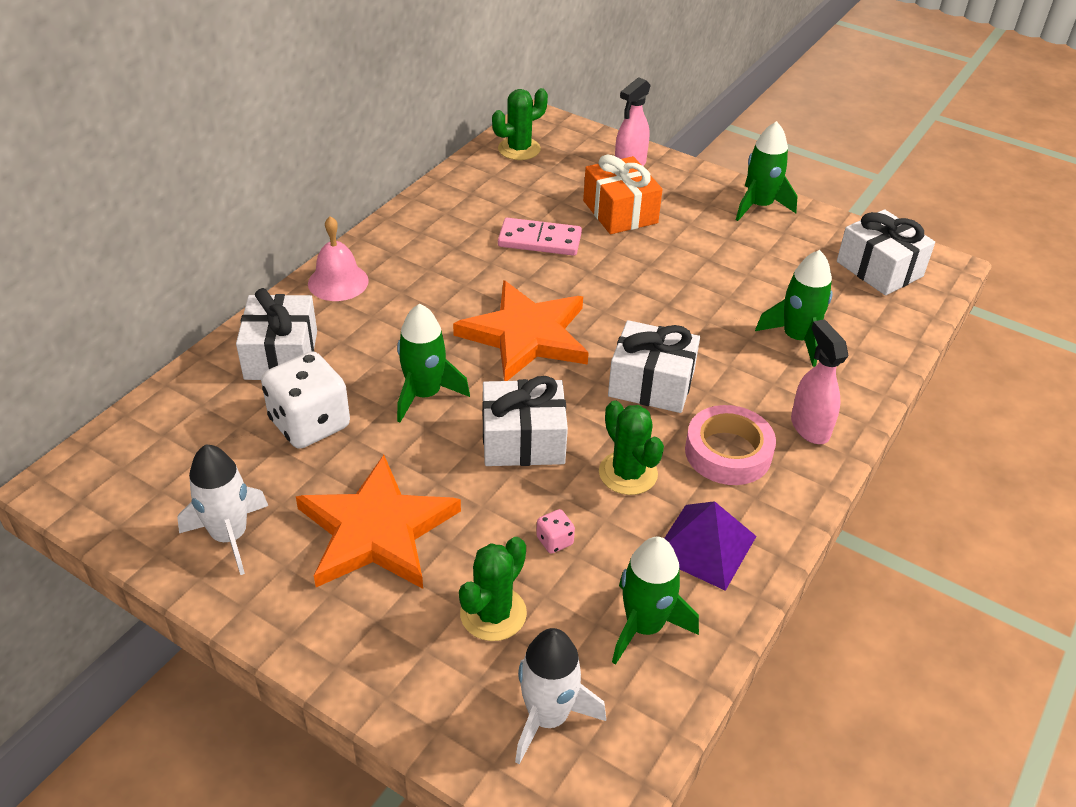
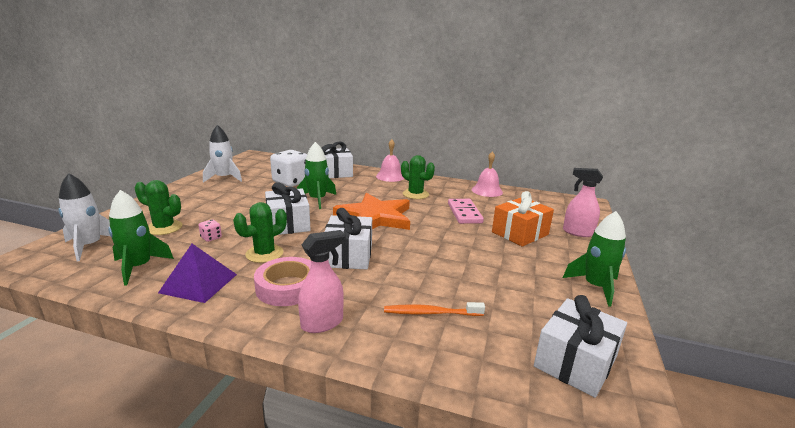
camera: 75 degrees right, 20 degrees down
orange star [296,455,461,589] -> none
green cactus [492,88,548,160] -> green cactus moved to [401,155,435,199]
green rocket [755,250,833,367] -> orange toothbrush [384,302,485,316]
none -> pink bell [472,151,503,197]

